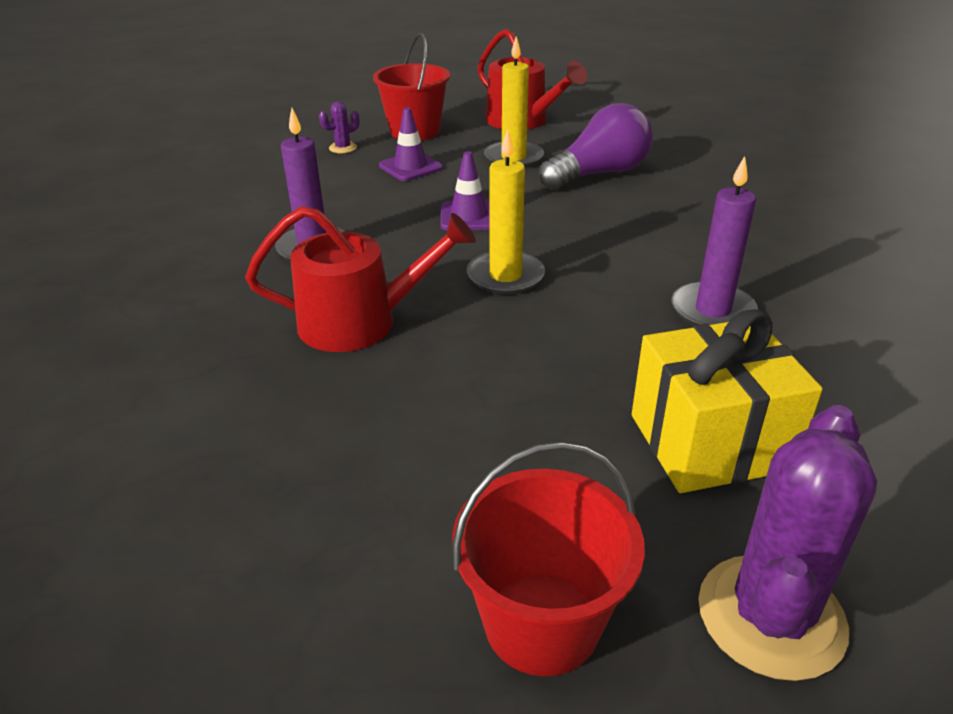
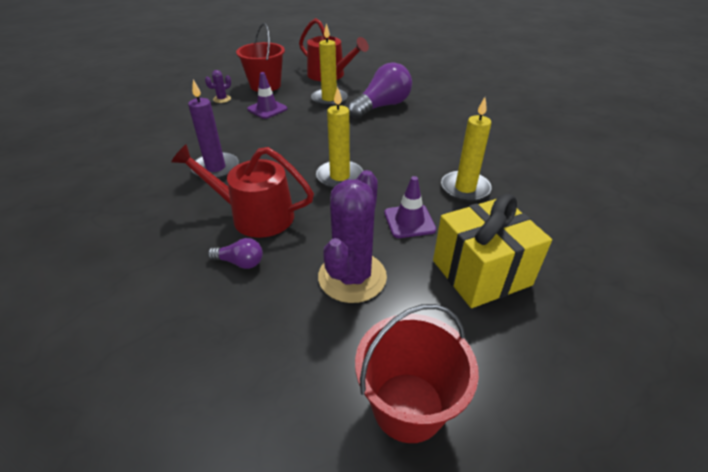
camera: 10 degrees left, 5 degrees up
red watering can [245,206,476,352] -> red watering can turned 150 degrees counterclockwise [171,144,314,238]
purple traffic cone [441,151,490,230] -> purple traffic cone moved to [384,176,436,238]
purple candle [671,156,758,326] -> yellow candle [441,97,492,202]
purple cactus [698,405,877,681] -> purple cactus moved to [318,170,387,303]
none -> purple light bulb [207,238,263,269]

